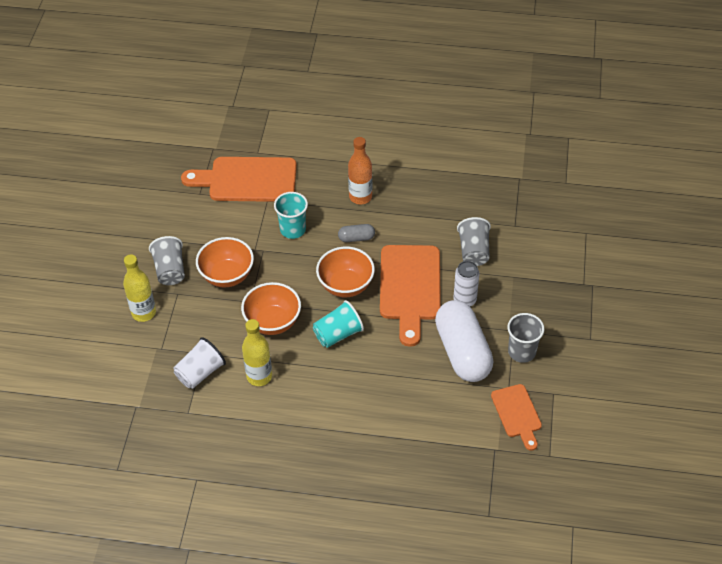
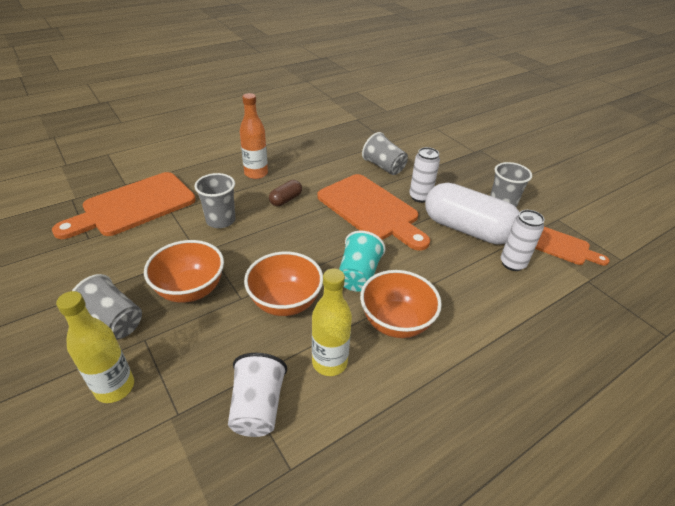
camera: 45 degrees left, 10 degrees down
turquoise cup [274,192,308,239] -> grey cup [194,173,236,228]
orange bowl [316,247,375,297] -> orange bowl moved to [360,270,442,338]
grey capsule [338,224,375,242] -> brown capsule [269,180,302,206]
none -> white can [501,210,544,271]

